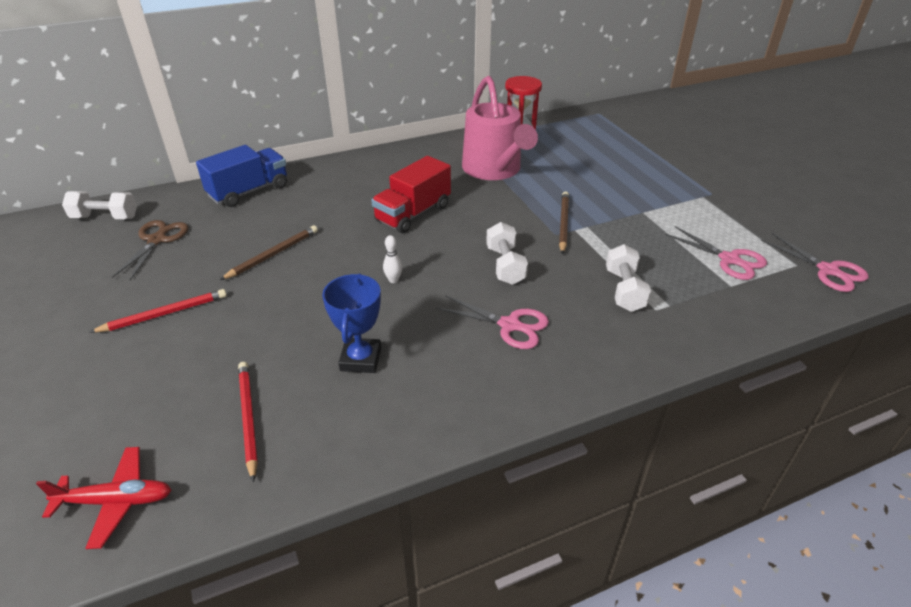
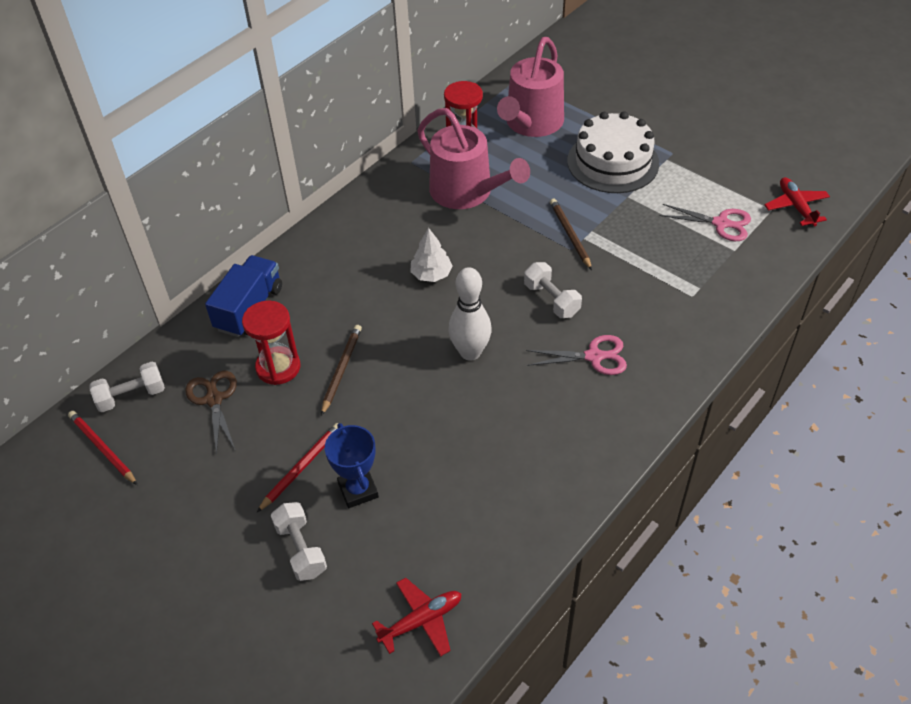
camera: 25 degrees left, 10 degrees up
red pencil [238,362,258,482] -> red pencil moved to [68,411,137,485]
blue trophy [322,273,381,373] -> blue trophy moved to [325,423,379,508]
red truck [371,156,451,233] -> white tree [410,228,453,282]
white bowling pin [383,235,402,283] -> white bowling pin [448,267,492,361], size x2.34
white dumbbell [606,244,651,312] -> white dumbbell moved to [271,502,327,581]
pink scissors [761,233,869,292] -> red plane [764,177,830,226]
none -> red hourglass [242,301,300,385]
none -> pink watering can [497,37,564,137]
none -> white cake [567,111,659,193]

